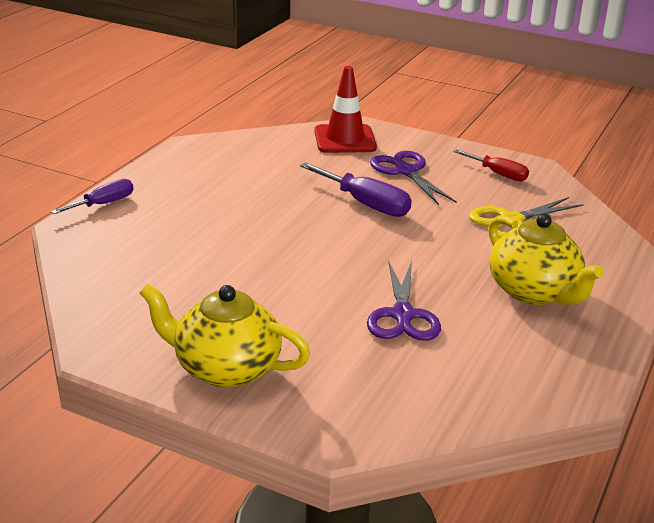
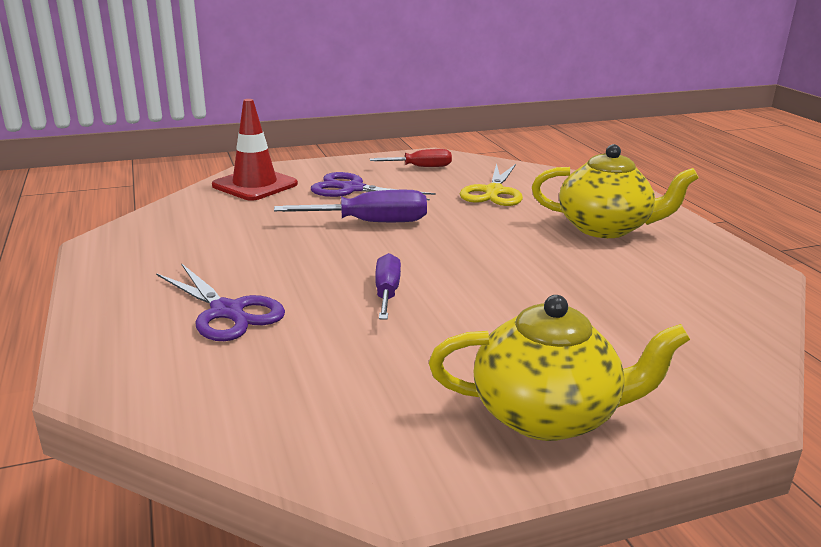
camera: 45 degrees left, 5 degrees down
purple screwdriver [51,179,133,214] -> purple screwdriver moved to [375,253,401,320]
yellow teapot [140,284,310,388] -> yellow teapot turned 150 degrees counterclockwise [429,295,690,441]
purple scissors [367,261,441,341] -> purple scissors moved to [156,263,285,341]

